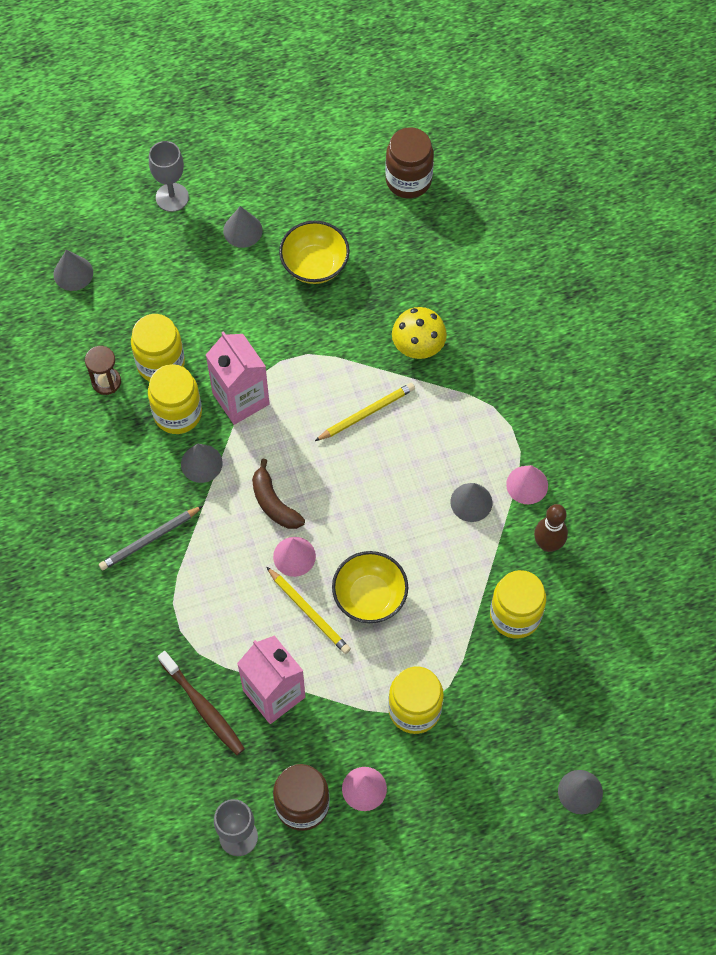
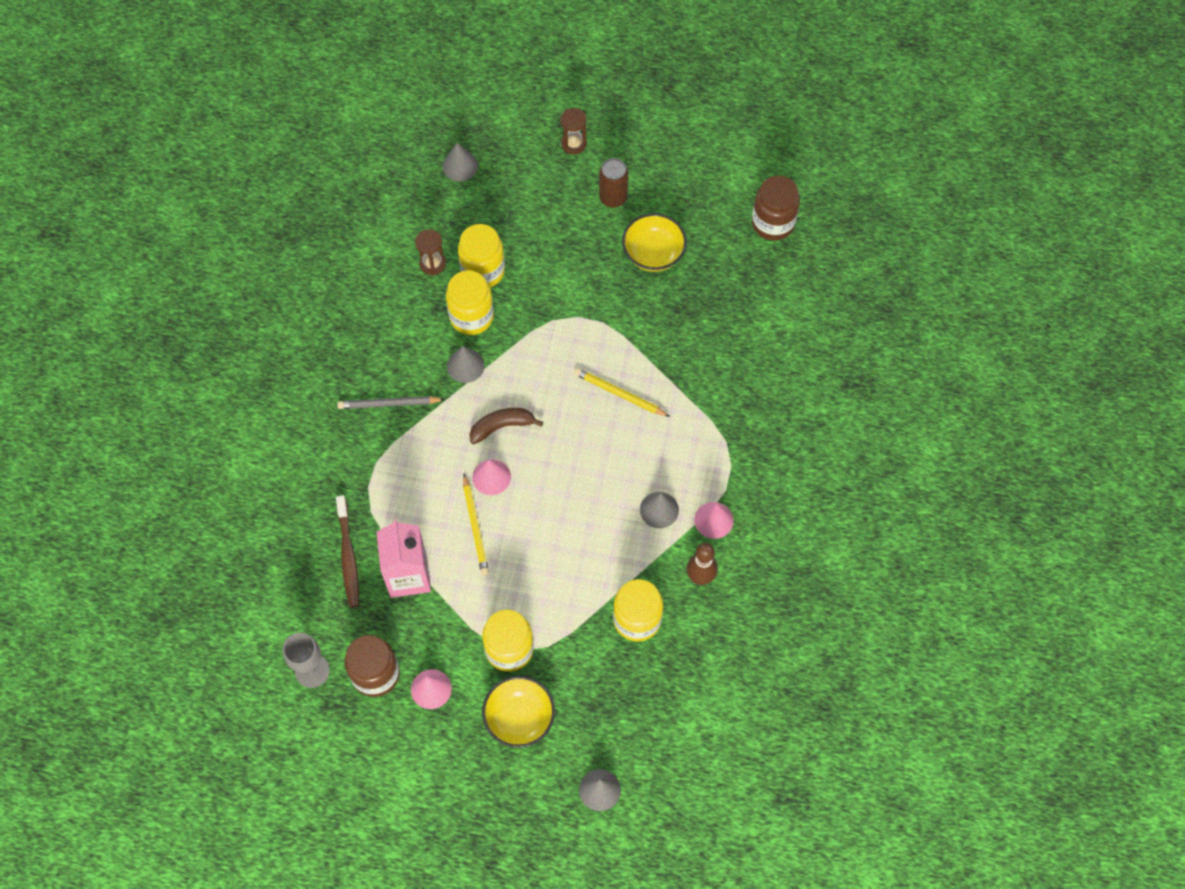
camera: 30 degrees right, 0 degrees up
grey goblet [149,141,189,212] -> brown hourglass [560,108,587,155]
pink carton [206,331,270,425] -> none
grey cone [223,206,263,248] -> brown can [599,158,628,208]
brown banana [252,459,305,529] -> brown banana turned 75 degrees clockwise [470,408,543,444]
yellow pencil [315,383,415,441] -> yellow pencil turned 150 degrees counterclockwise [574,368,670,417]
yellow bowl [332,551,408,623] -> yellow bowl moved to [482,676,555,748]
yellow mushroom [392,307,447,359] -> none

